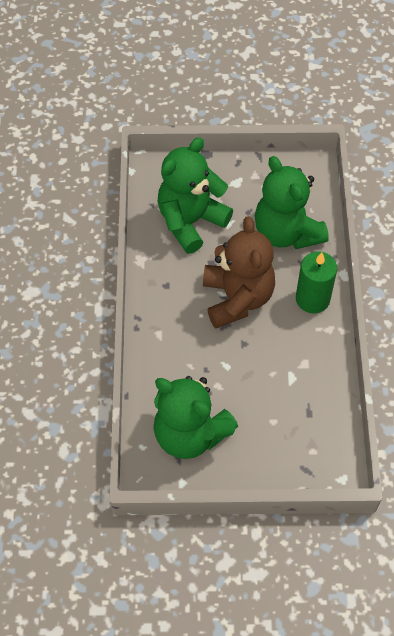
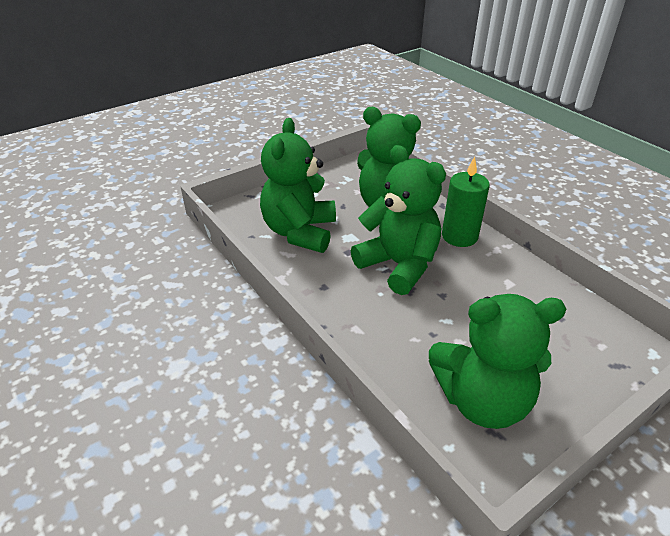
camera: 35 degrees left, 20 degrees down
brown teddy bear [203,216,275,328] -> green teddy bear [351,145,446,295]

